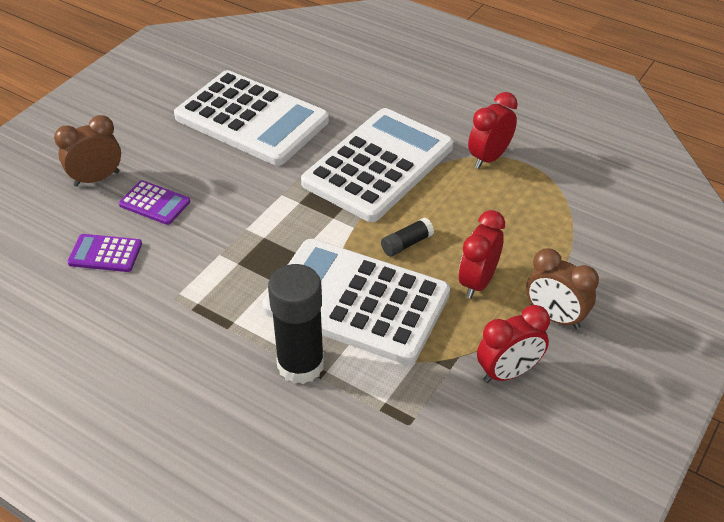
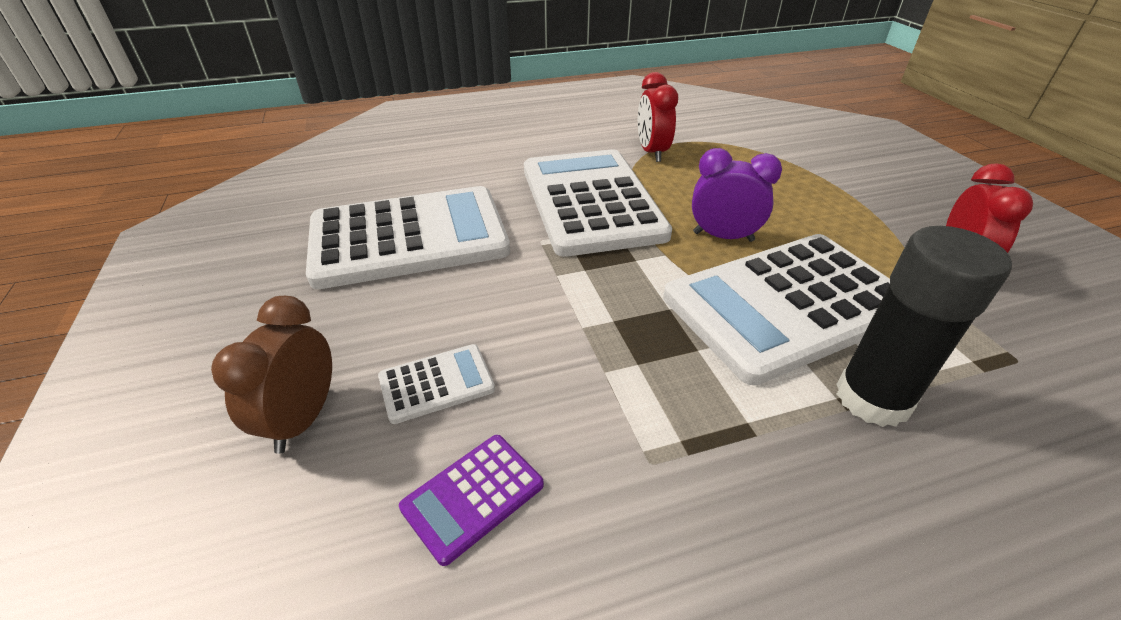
camera: 50 degrees left, 5 degrees down
purple calculator [119,180,190,225] -> white calculator [378,344,495,424]
black glue stick [381,217,434,256] -> purple clock [692,148,782,242]
red clock [459,210,505,299] -> none
brown clock [526,248,599,329] -> none

